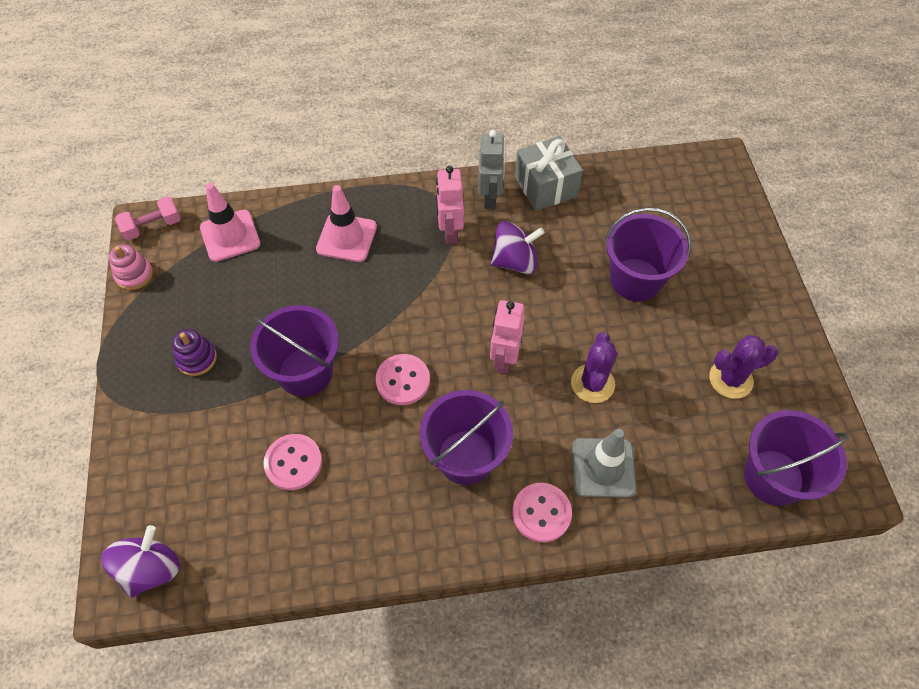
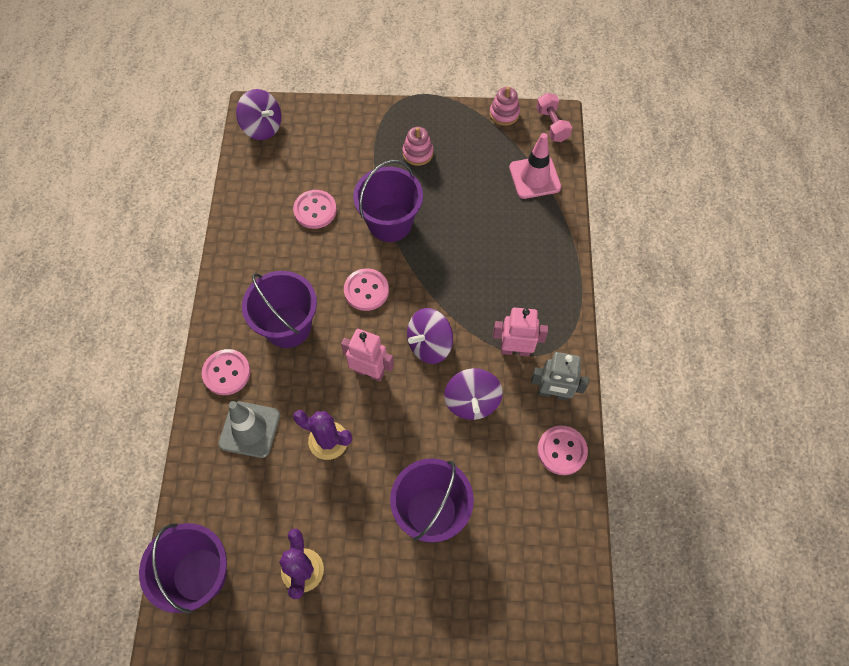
camera: 100 degrees right, 5 degrees up
purple stacking toy [172,329,217,376] -> pink stacking toy [402,127,433,166]
pink traffic cone [316,185,377,262] -> none
grey gift [515,136,583,211] -> pink button [538,425,588,475]
none -> purple spinning top [407,308,453,364]

